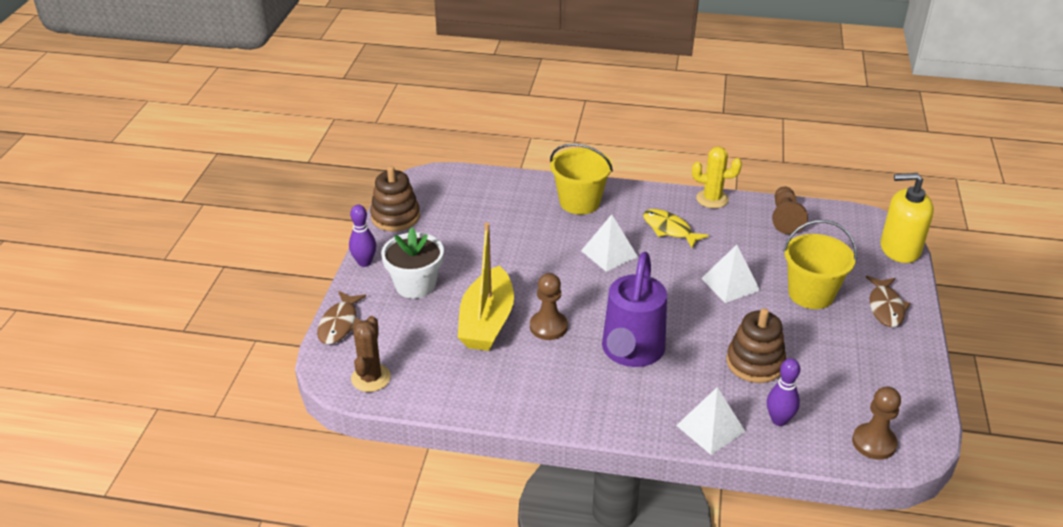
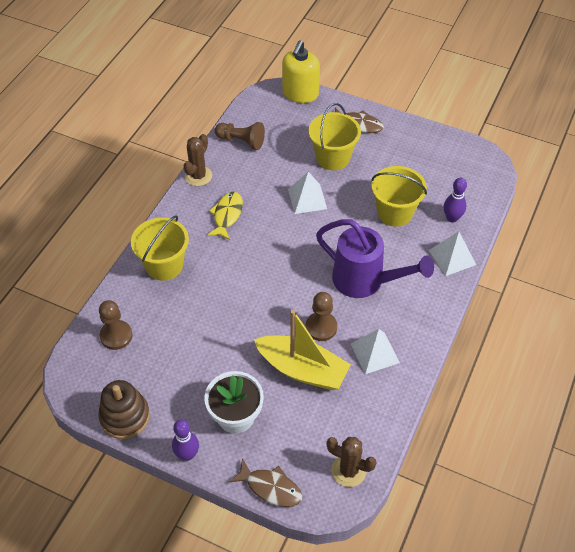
camera: 75 degrees left, 15 degrees up
white pyramid [581,214,638,272] -> white pyramid moved to [351,329,400,374]
yellow fish [643,209,709,248] -> yellow fish turned 135 degrees clockwise [207,192,243,240]
yellow cactus [692,147,742,208] -> brown cactus [184,134,212,186]
brown stacking toy [726,308,786,383] -> yellow bucket [371,166,427,227]
brown pawn [852,387,901,460] -> brown pawn moved to [99,300,132,350]

